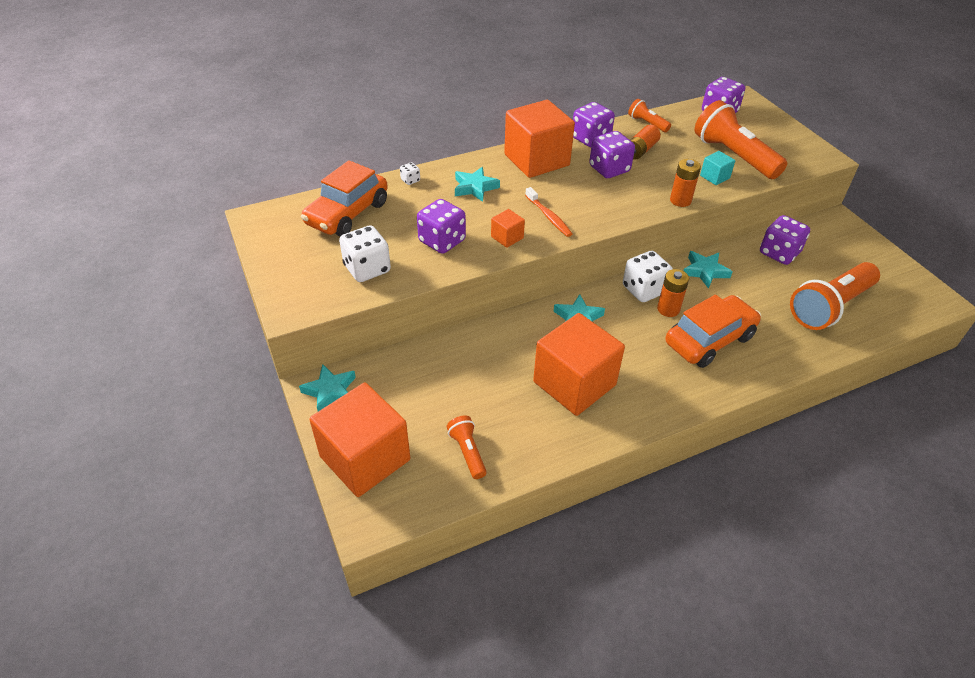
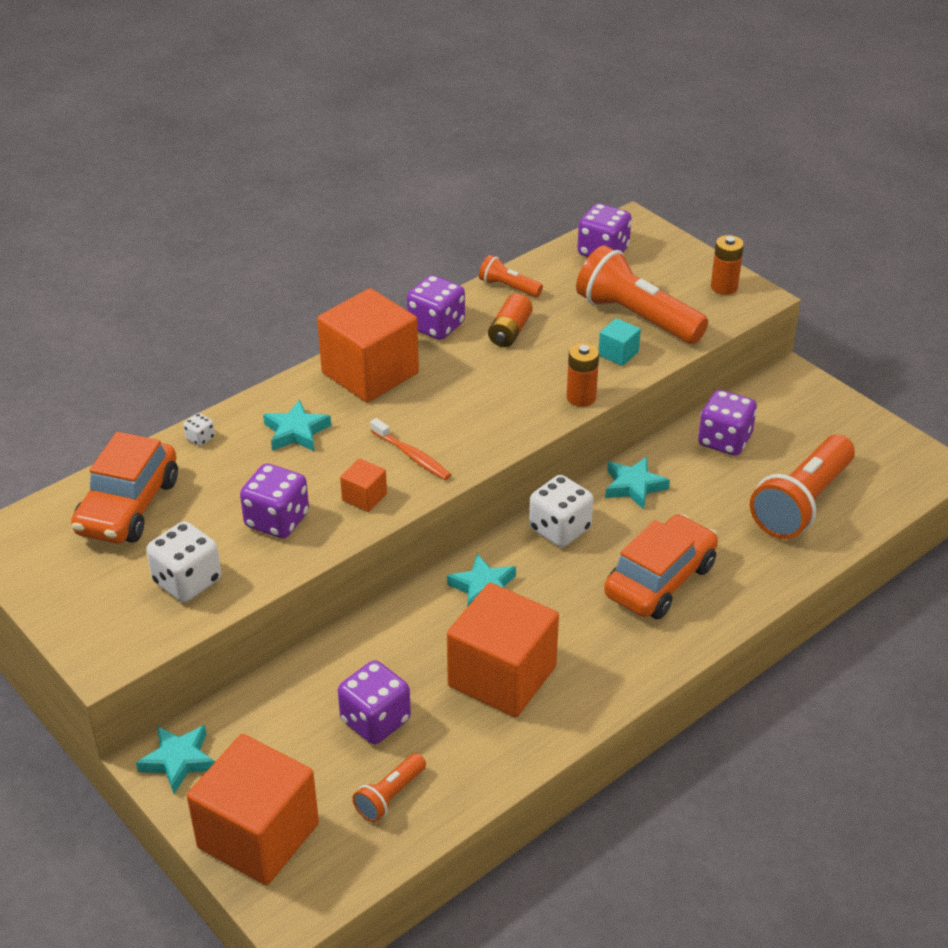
camera: 15 degrees left, 5 degrees down
orange flashlight [447,415,487,479] -> orange flashlight turned 105 degrees counterclockwise [353,753,426,822]
purple dice [589,131,635,178] -> purple dice moved to [338,660,411,744]
orange battery [657,269,689,317] -> orange battery moved to [711,235,744,295]

